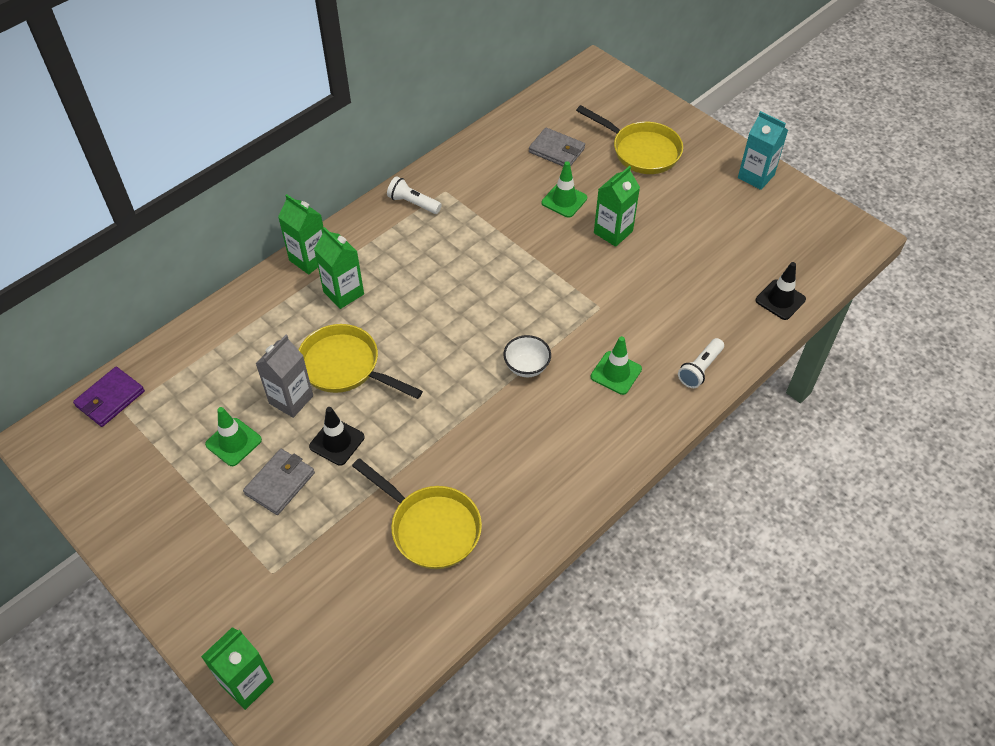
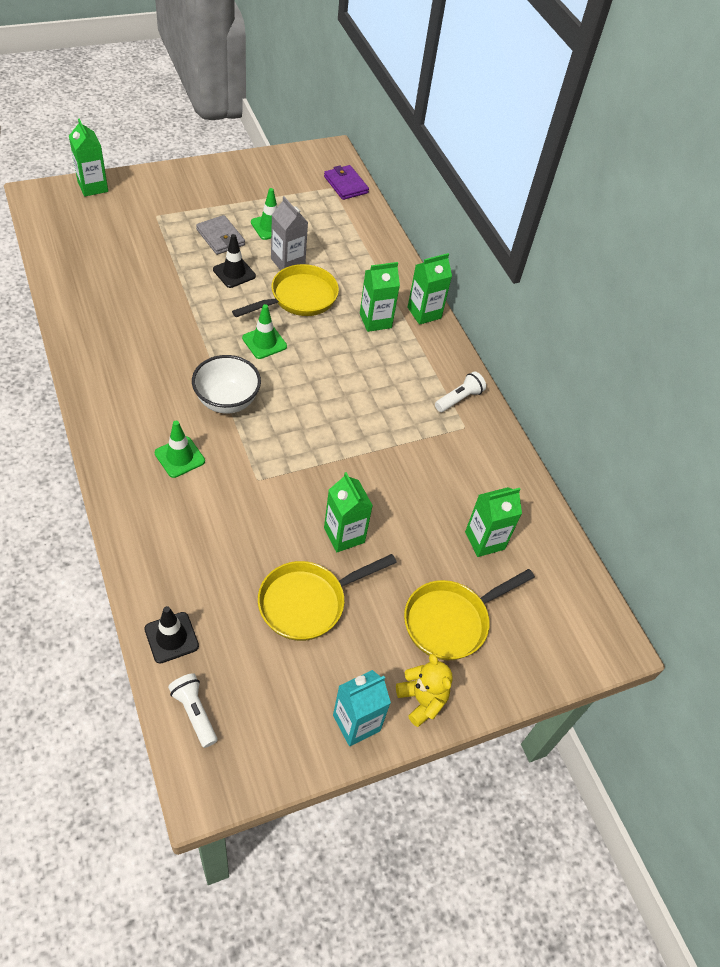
camera: 105 degrees right, 0 degrees up
yellow pan [352,458,482,569] -> yellow pan moved to [258,554,397,641]
white bowl [503,335,551,377] -> white bowl [192,355,261,414], size x1.54
grey wallet [529,128,585,166] -> green carton [465,487,522,557]
green traffic cone [542,161,587,218] -> green traffic cone moved to [242,304,287,359]
white flashlight [678,338,724,388] -> white flashlight moved to [168,673,217,748]
none -> yellow teddy bear [396,654,453,727]

